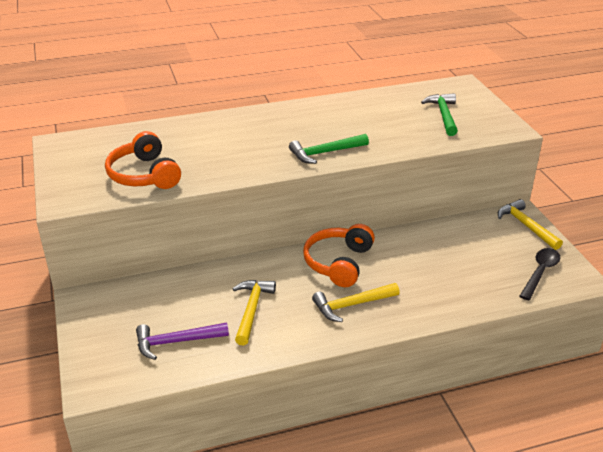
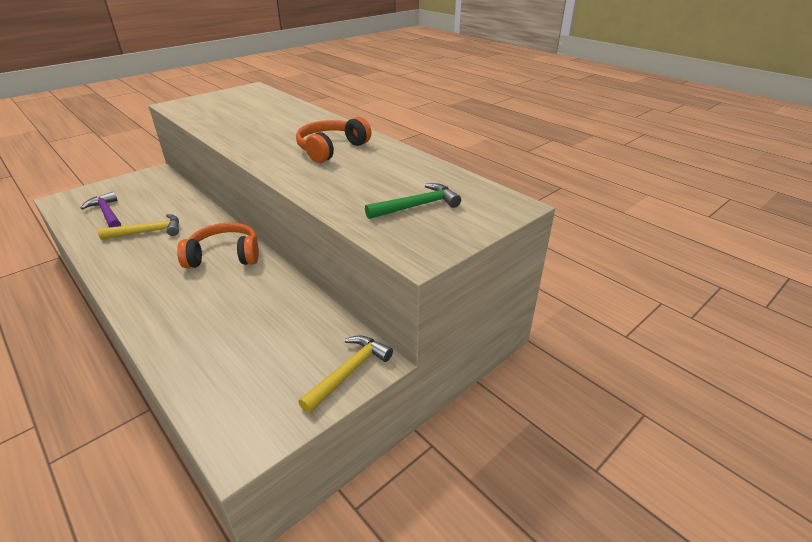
camera: 65 degrees right, 0 degrees up
orange headphones [105,131,181,189] -> orange headphones moved to [296,117,371,163]
green hammer [289,134,369,164] -> none
yellow hammer [312,283,400,322] -> none
black spoon [520,248,560,300] -> none

